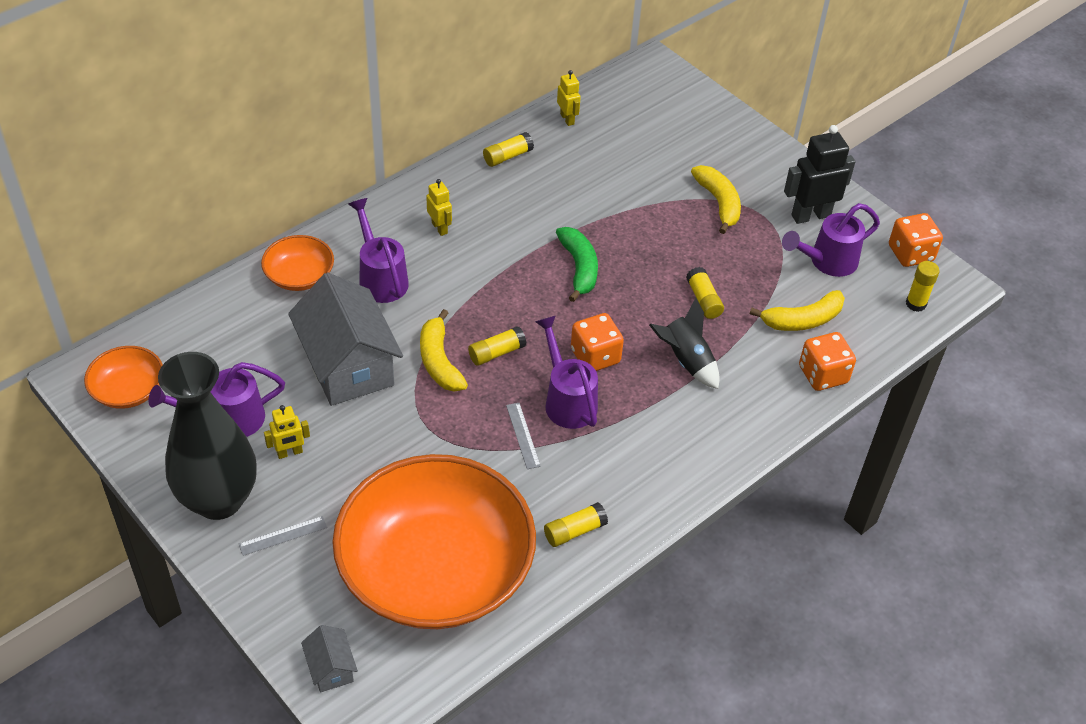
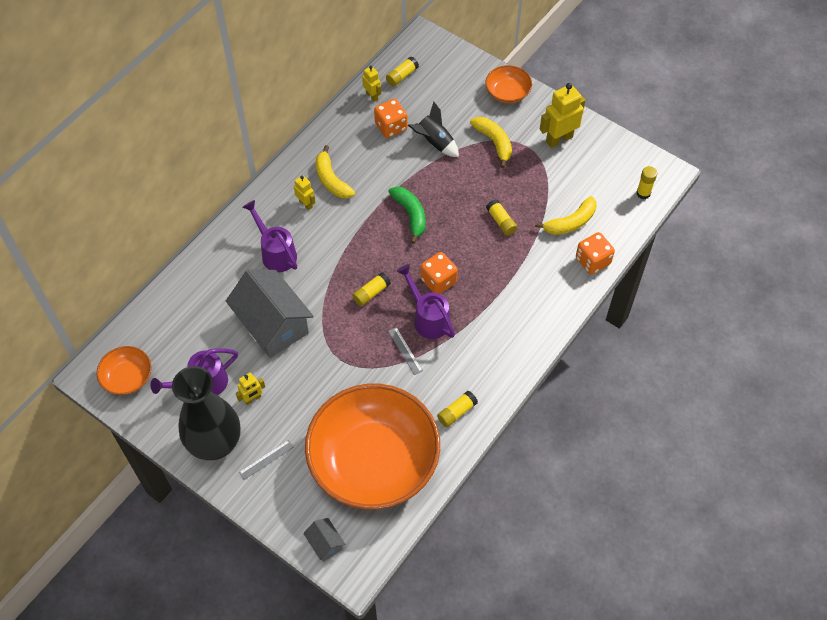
camera: 10 degrees left, 10 degrees up
orange bowl [261,235,334,291] -> orange bowl moved to [485,65,532,103]
yellow banana [420,309,468,392] -> yellow banana moved to [316,145,355,198]
yellow glue stick [483,132,534,167] -> yellow glue stick moved to [386,57,419,86]
black rocket [649,298,719,389] -> black rocket moved to [408,102,459,157]
purple watering can [782,203,880,277] -> none
black robot [784,125,856,224] -> yellow robot [540,83,586,148]
orange dice [889,213,943,267] -> orange dice moved to [374,99,408,138]

